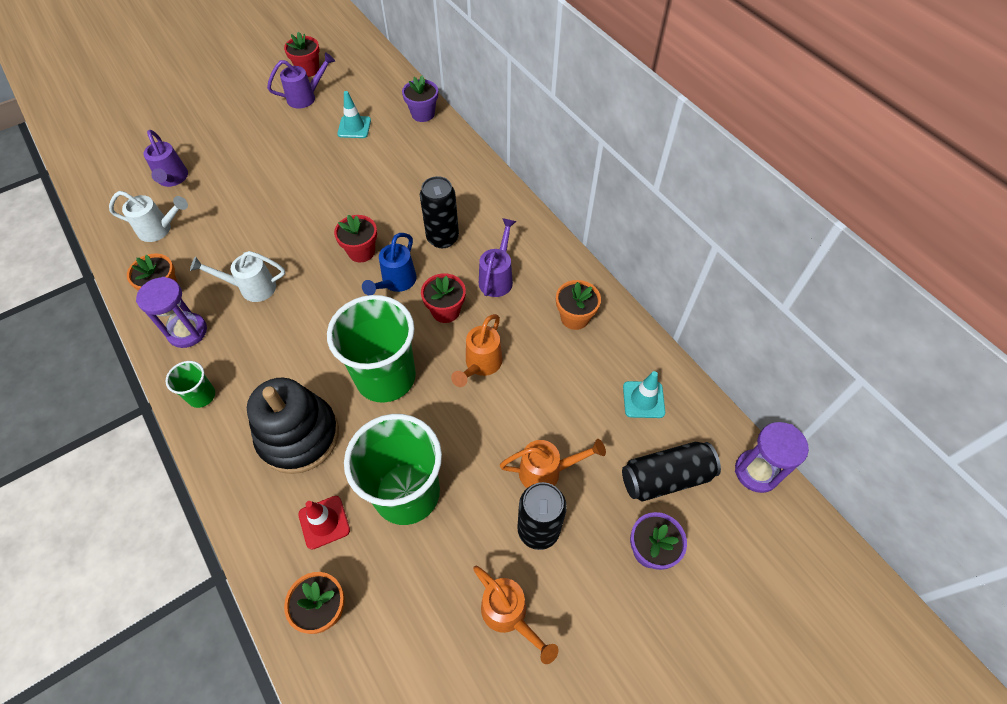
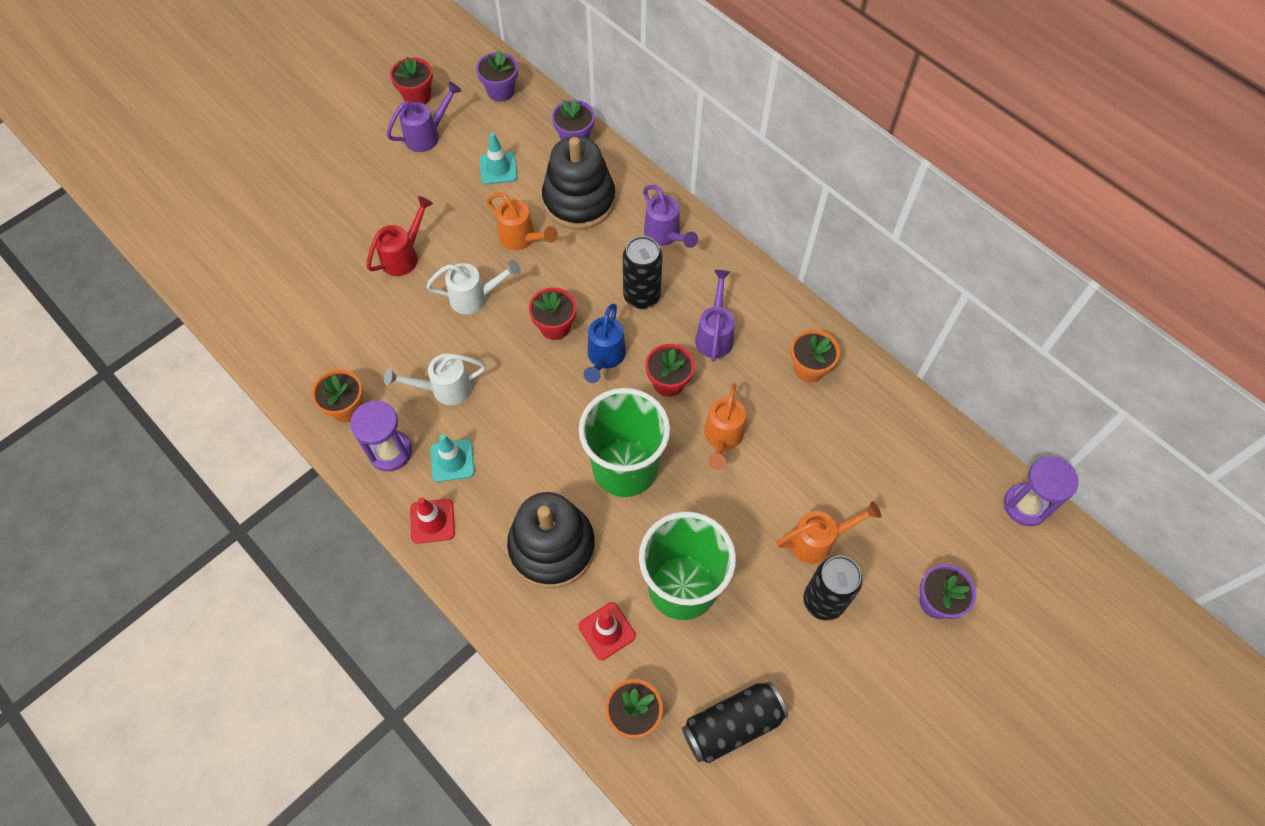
camera: 10 degrees left, 5 degrees up
white watering can [109,191,188,242] -> white watering can moved to [426,260,521,315]
purple watering can [143,130,188,187] -> purple watering can moved to [643,185,698,248]
green cup [166,361,215,408] -> red traffic cone [410,497,455,544]
orange watering can [473,566,559,664] -> orange watering can moved to [487,192,558,250]
black can [622,442,721,502] -> black can moved to [682,681,788,763]
turquoise traffic cone [623,371,665,418] -> turquoise traffic cone moved to [430,434,475,482]
none -> red watering can [366,196,433,276]
none -> purple flower pot [476,50,518,102]
none -> black stacking toy [542,136,615,230]

